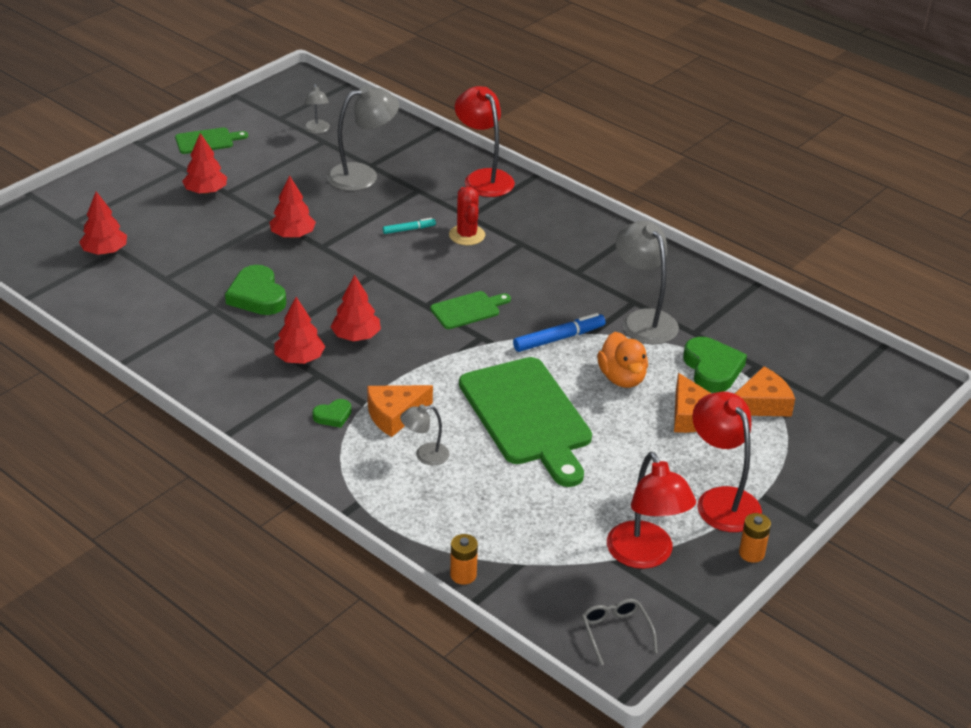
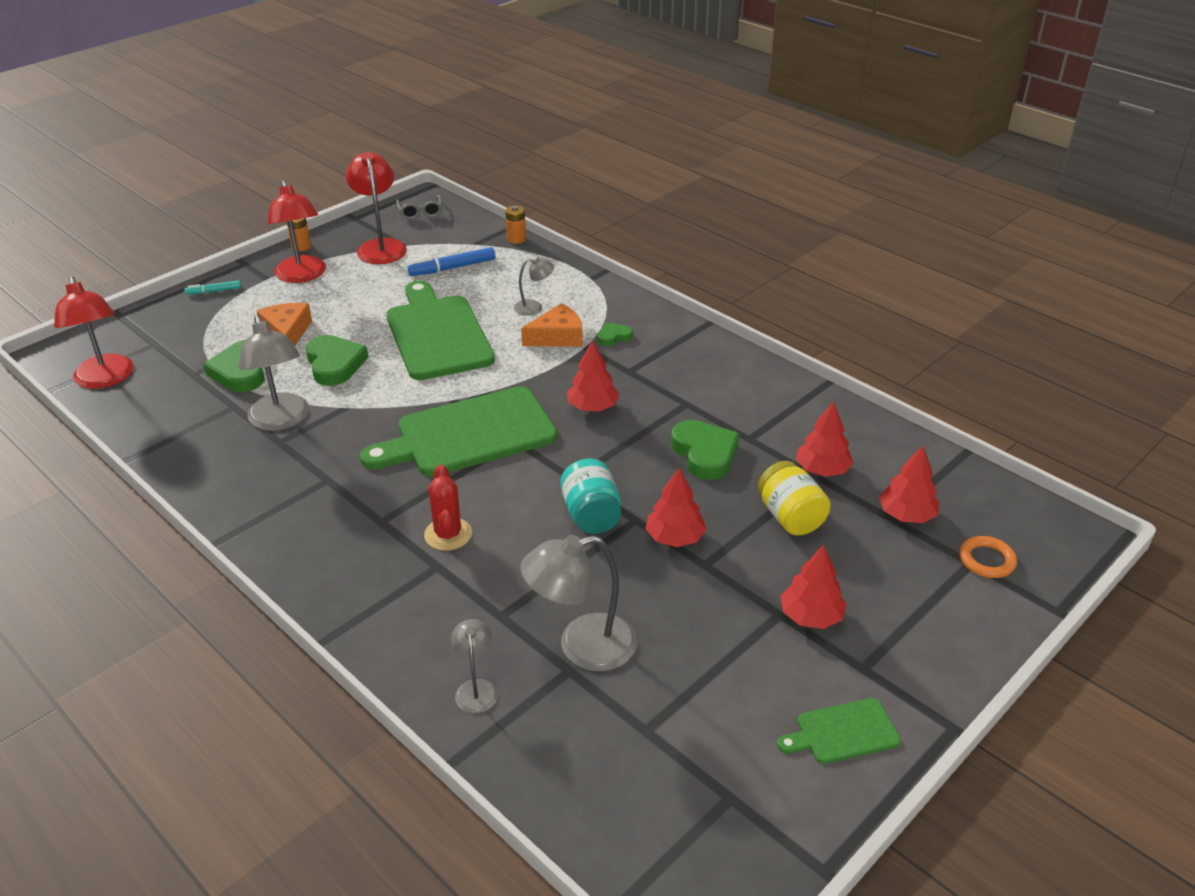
camera: 175 degrees left, 0 degrees up
red tree [274,297,325,364] -> red tree moved to [796,401,854,477]
grey lamp [304,84,330,134] -> grey lamp moved to [451,619,498,713]
turquoise marker [383,218,436,234] -> turquoise marker moved to [184,280,241,295]
green cutting board [430,291,511,329] -> green cutting board [360,387,557,476], size x2.10
red lamp [455,86,515,197] -> red lamp moved to [54,276,134,389]
blue marker [513,313,606,352] -> blue marker moved to [408,247,496,276]
orange duck [597,332,648,388] -> green heart [306,335,368,386]
orange cheese [735,367,795,416] -> none
none -> turquoise jar [560,459,621,534]
none -> yellow jar [758,461,831,536]
none -> orange ring [960,536,1017,578]

